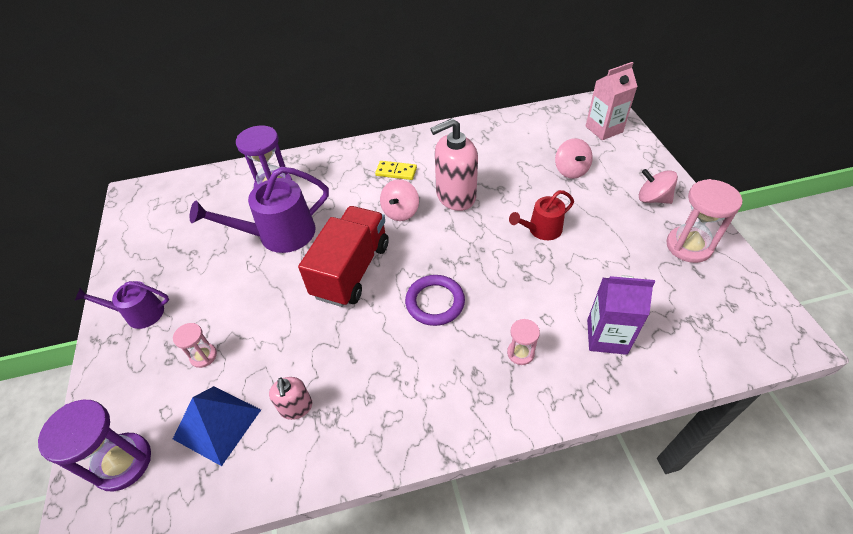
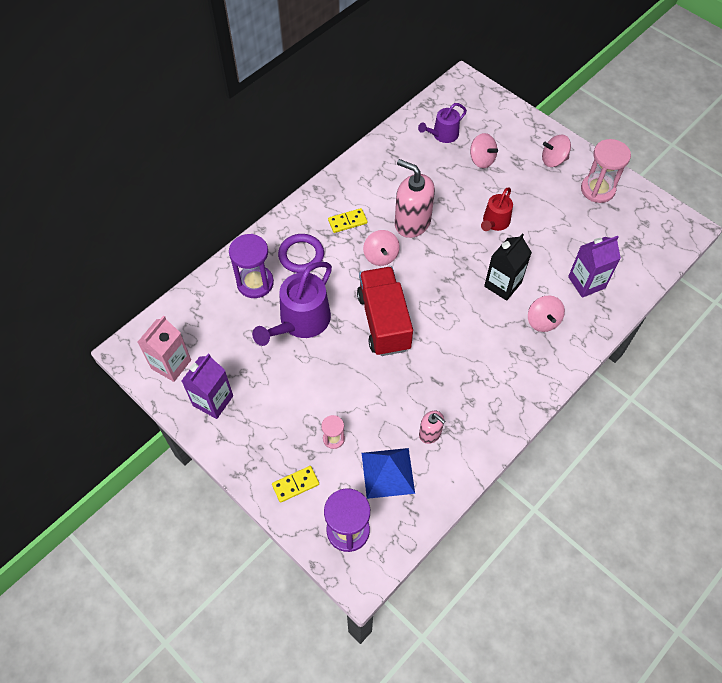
camera: 35 degrees left, 10 degrees up
purple watering can [75,281,169,329] -> purple watering can moved to [418,103,467,143]
purple ring [405,275,465,326] -> purple ring moved to [278,234,324,273]
pink soap dispenser [430,118,478,211] -> pink soap dispenser turned 90 degrees clockwise [395,159,435,238]
pink hourglass [507,319,540,365] -> pink spinning top [528,295,565,332]
pink carton [586,62,638,140] -> pink carton moved to [138,315,191,382]
none -> purple carton [181,354,233,419]
none -> yellow domino [272,466,319,503]
none -> black carton [484,233,532,301]

